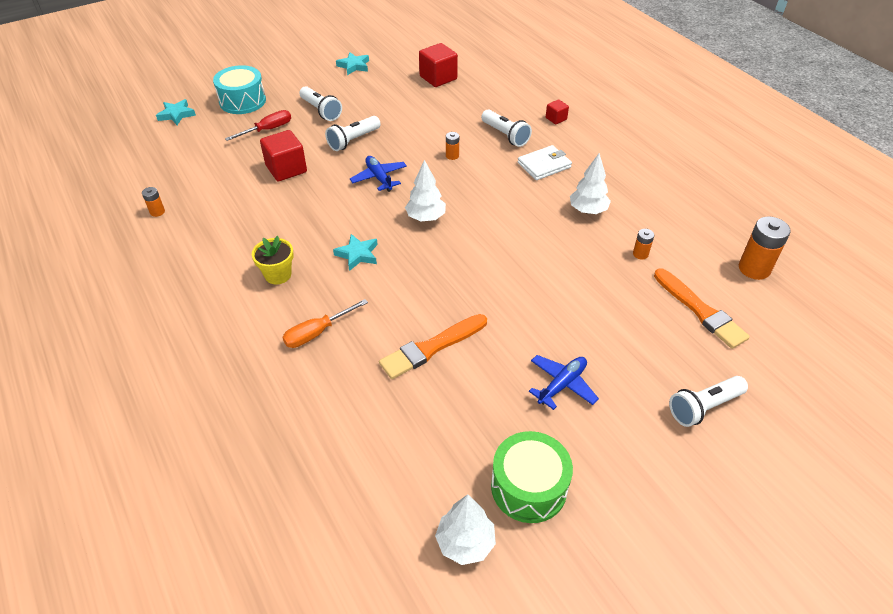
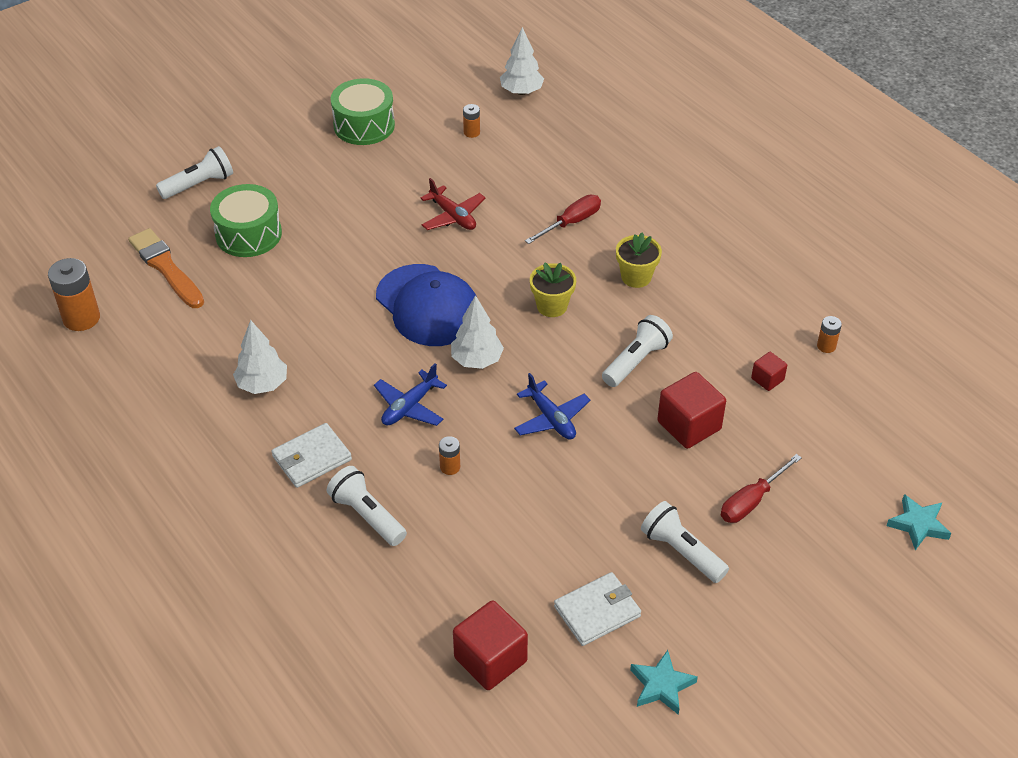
camera: 175 degrees right, 0 degrees up
turquoise drum [213,65,266,114] -> none
orange screwdriver [282,299,368,348] -> red screwdriver [525,195,601,244]
white flashlight [325,116,381,151] -> white flashlight moved to [602,315,673,387]
turquoise star [333,234,378,271] -> yellow flower pot [530,262,576,317]
orange brush [379,314,487,379] -> red plane [420,178,486,230]
white tree [435,494,496,565] -> white tree moved to [500,27,544,95]
blue plane [529,355,599,410] -> blue plane moved to [374,363,447,426]
red cube [546,99,569,124] -> red cube moved to [751,352,787,391]
orange battery [633,229,654,260] -> orange battery moved to [463,104,480,138]
none -> green drum [210,184,282,257]
none -> blue cap [376,264,477,346]
none -> white wallet [554,572,641,646]

